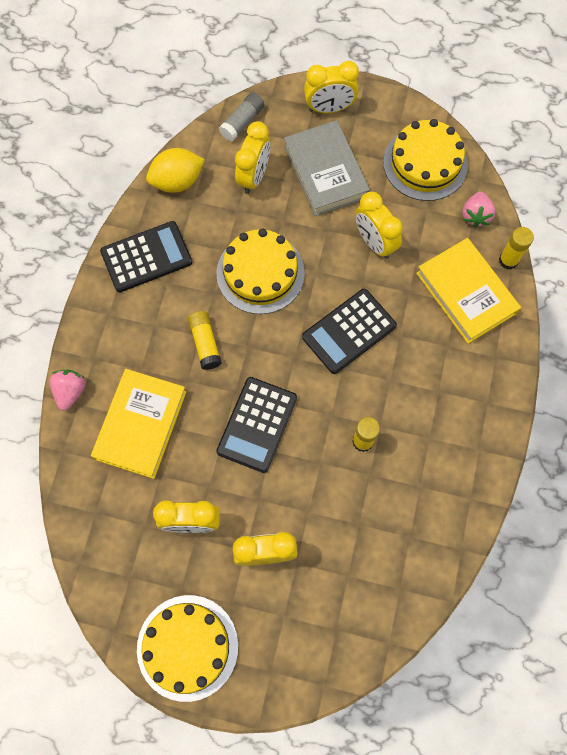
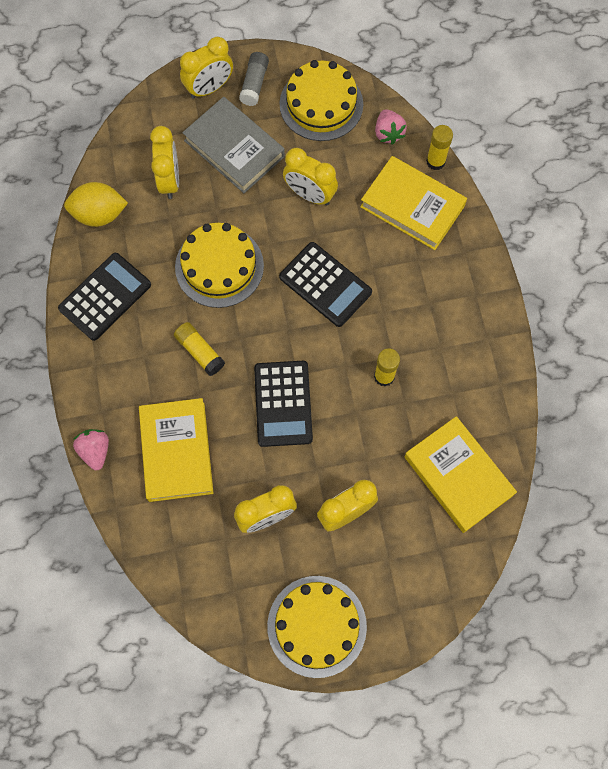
camera: 25 degrees left, 0 degrees up
yellow lemon [146,148,205,193] -> yellow lemon turned 45 degrees clockwise [64,182,128,227]
grey glue stick [219,92,265,142] -> grey glue stick moved to [239,52,269,106]
black calculator [302,289,397,374] -> black calculator turned 75 degrees counterclockwise [279,242,372,327]
none -> yellow book [404,416,517,533]

